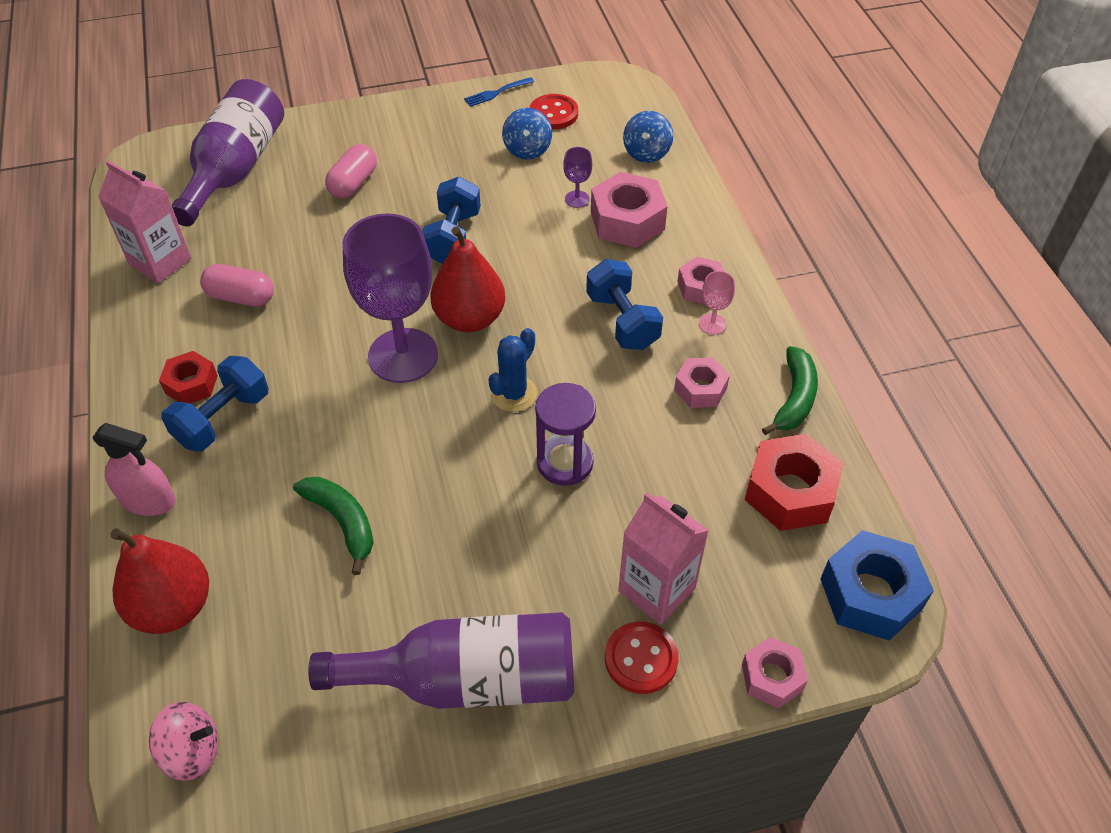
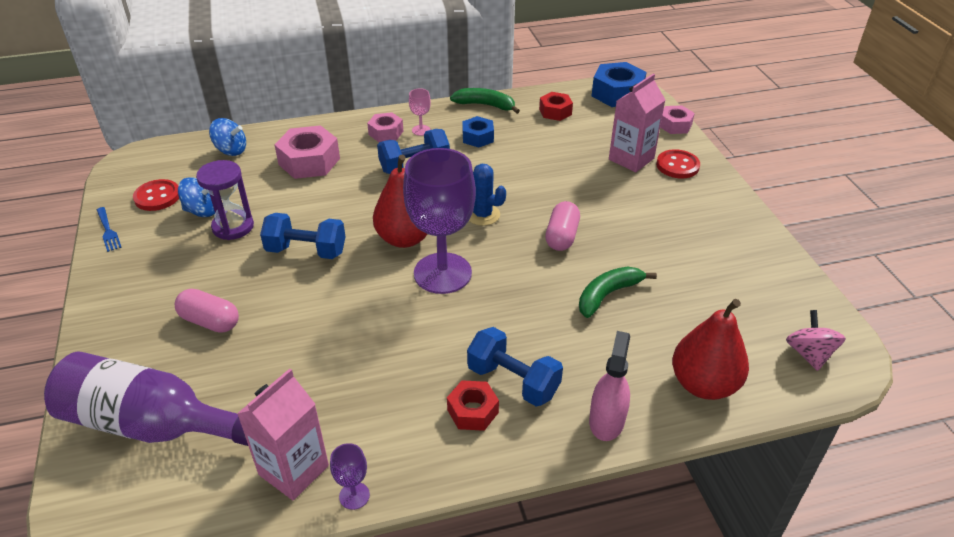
camera: 90 degrees left, 10 degrees down
pink capsule [200,264,274,306] -> pink capsule moved to [545,201,580,251]
purple bottle [308,612,574,709] -> none
purple hourglass [535,383,596,486] -> purple hourglass moved to [196,160,254,240]
purple goblet [563,147,592,208] -> purple goblet moved to [330,443,370,510]
pink nut [674,358,730,408] -> blue nut [462,116,494,148]
red nut [745,434,844,531] -> red nut [539,92,573,121], size x0.60

